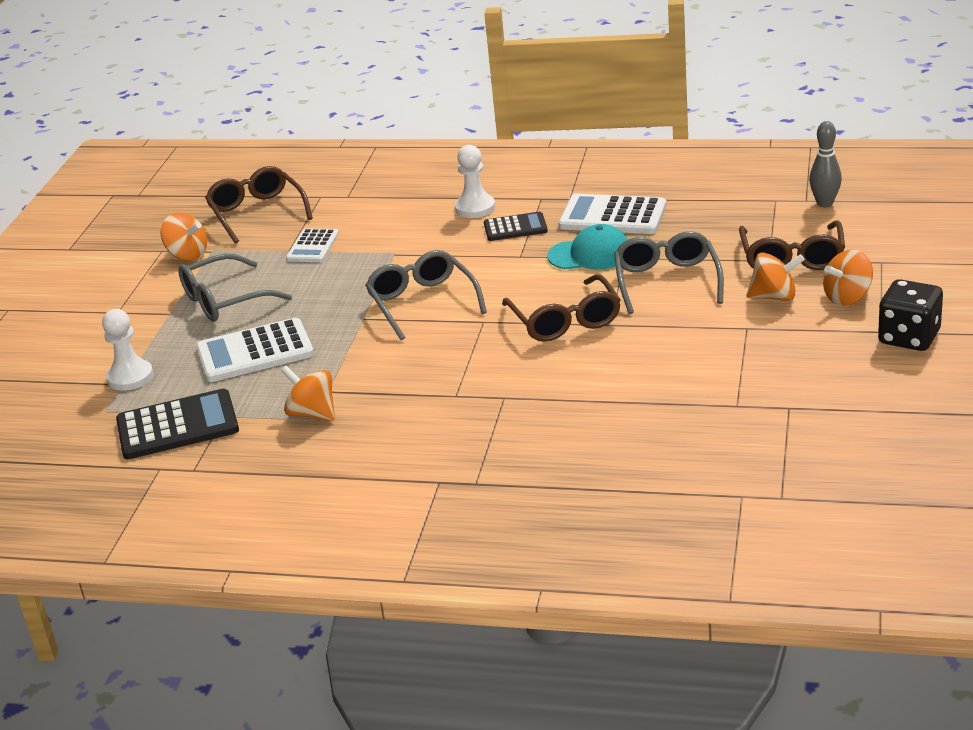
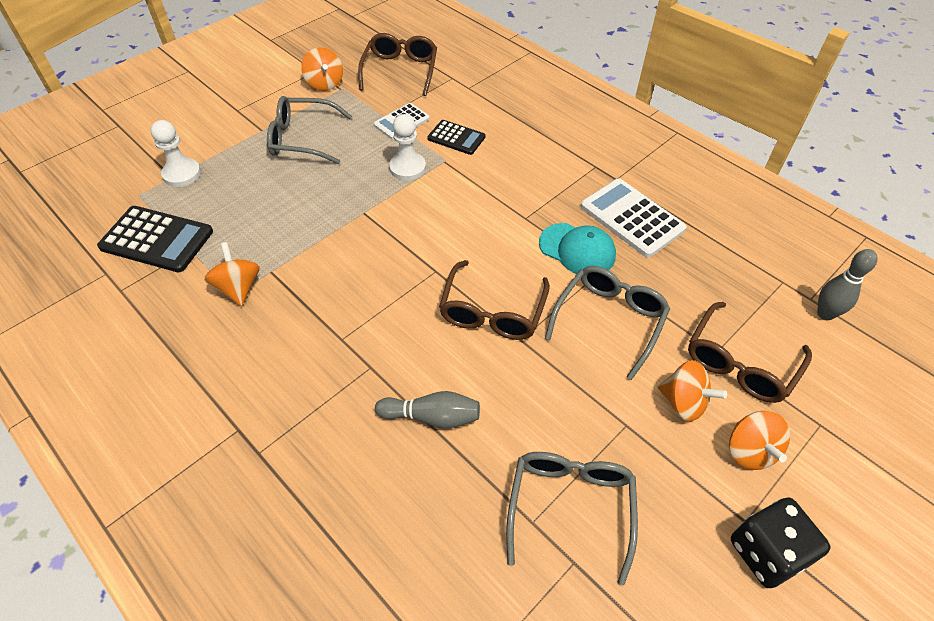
camera: 30 degrees right, 20 degrees up
white calculator [196,318,314,382] -> none
grey glasses [365,250,487,340] -> grey glasses moved to [506,452,638,585]
white pawn [455,145,495,218] -> white pawn moved to [389,114,426,181]
black calculator [484,212,548,241] -> black calculator moved to [427,120,485,155]
orange spinning top [823,249,873,306] -> orange spinning top turned 105 degrees counterclockwise [729,411,790,470]
none -> grey bowling pin [375,391,480,429]

